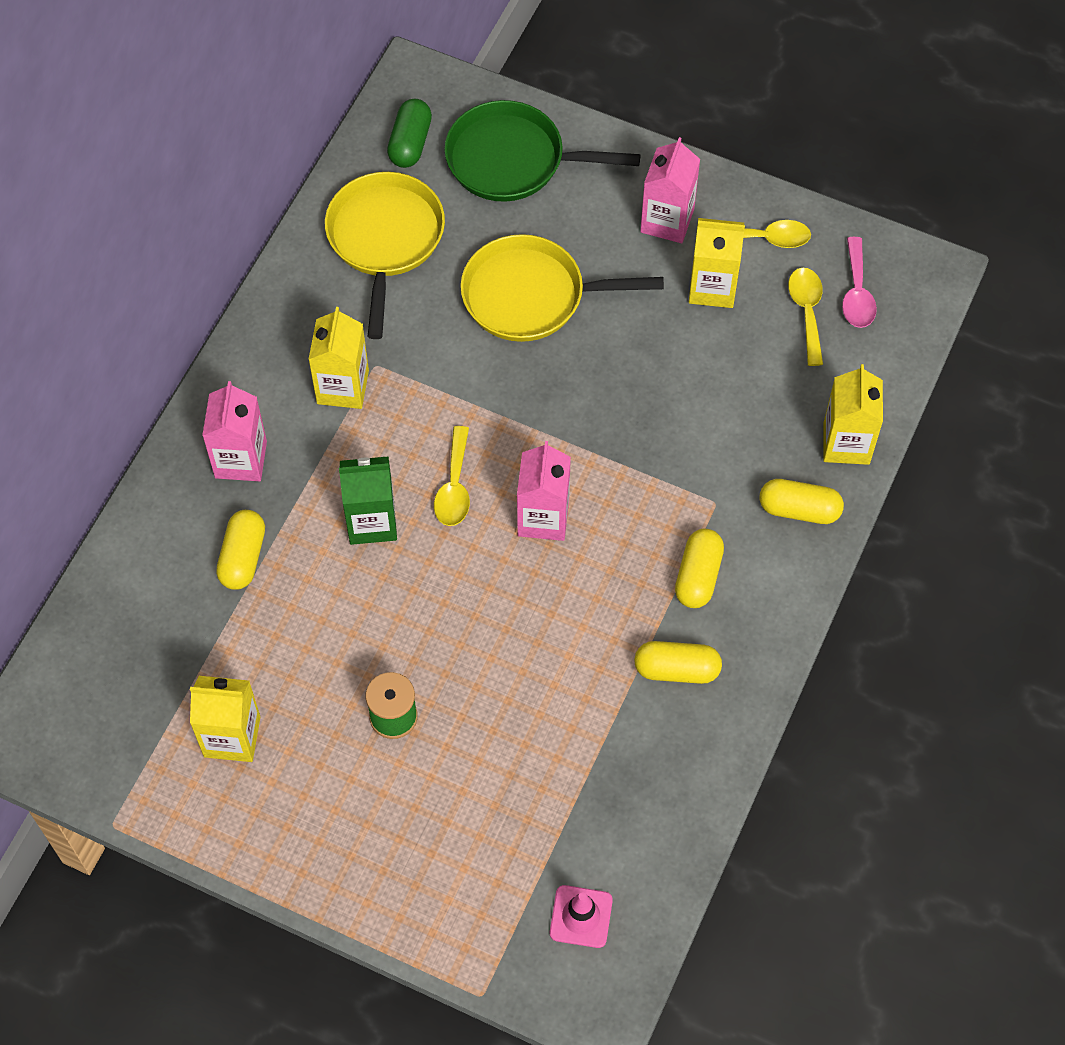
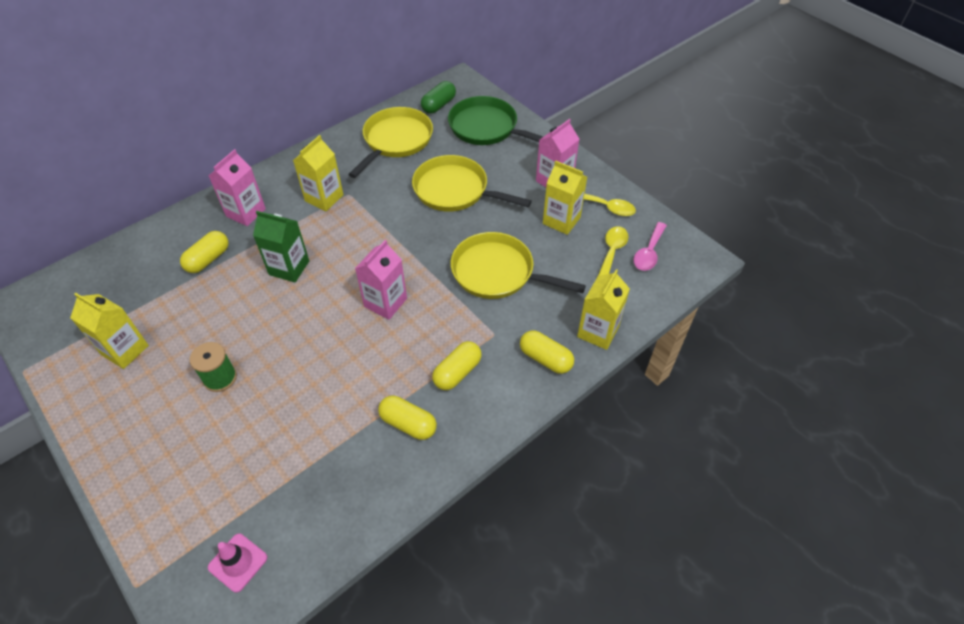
camera: 25 degrees right, 10 degrees down
yellow spoon [434,426,470,526] -> none
none -> yellow pan [451,232,586,299]

